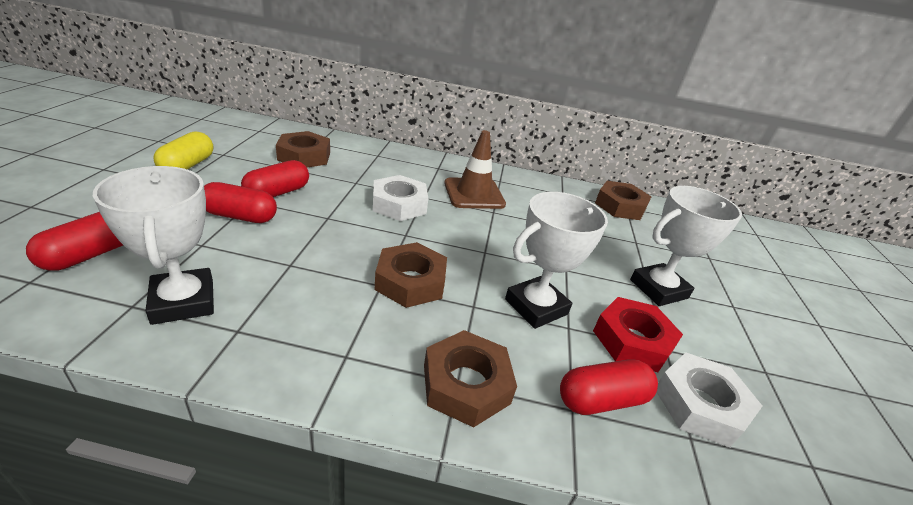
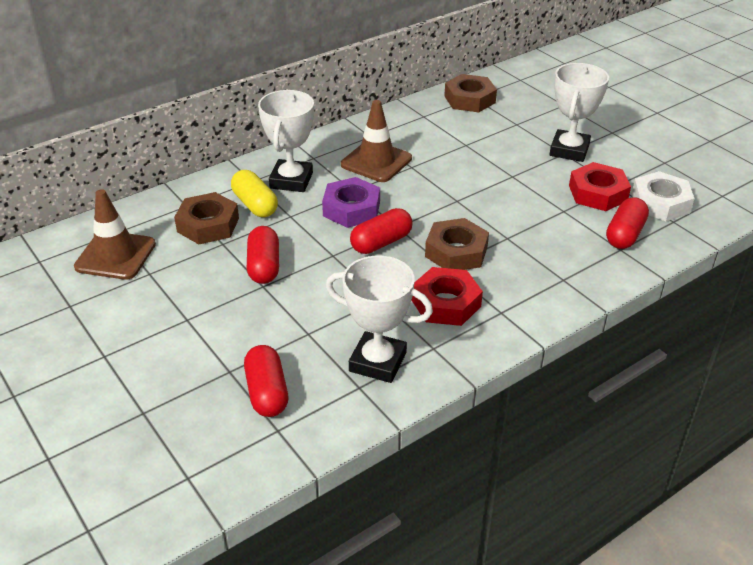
camera: 40 degrees left, 5 degrees up
yellow capsule [153,131,213,170] -> yellow capsule moved to [231,170,278,217]
red capsule [204,182,277,223] -> red capsule moved to [350,208,413,254]
white nut [373,175,428,221] -> purple nut [322,177,380,228]
brown nut [424,330,517,427] -> none
white trophy [505,192,608,329] -> white trophy moved to [258,90,314,192]
none -> brown traffic cone [74,189,156,280]
none -> red nut [412,267,483,326]

